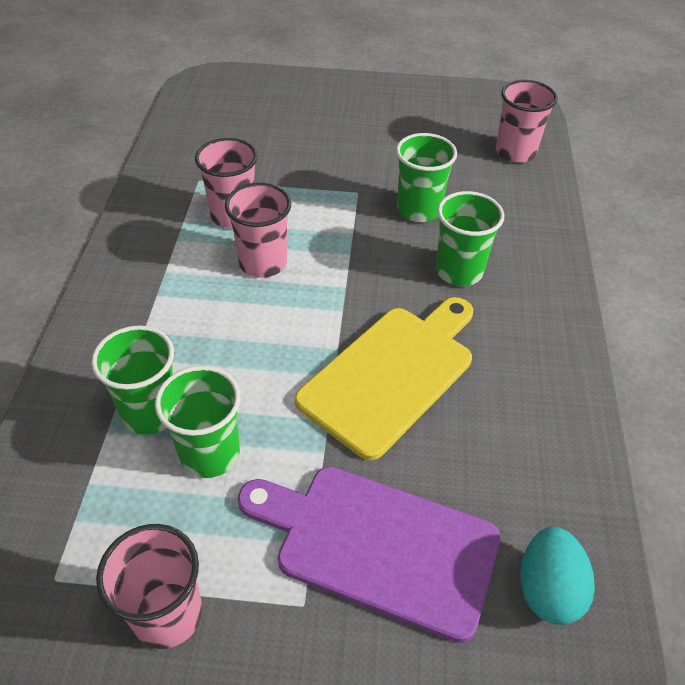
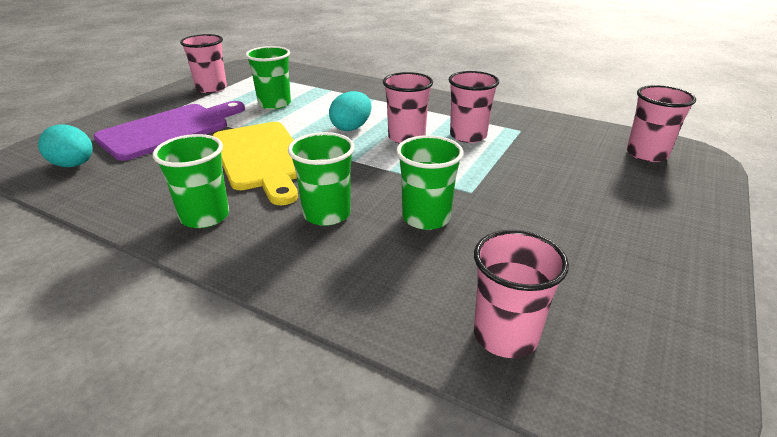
camera: 115 degrees right, 15 degrees down
green cup [91,326,174,435] -> green cup moved to [153,134,229,228]
none -> turquoise egg [329,91,372,131]
none -> pink cup [627,85,696,162]

